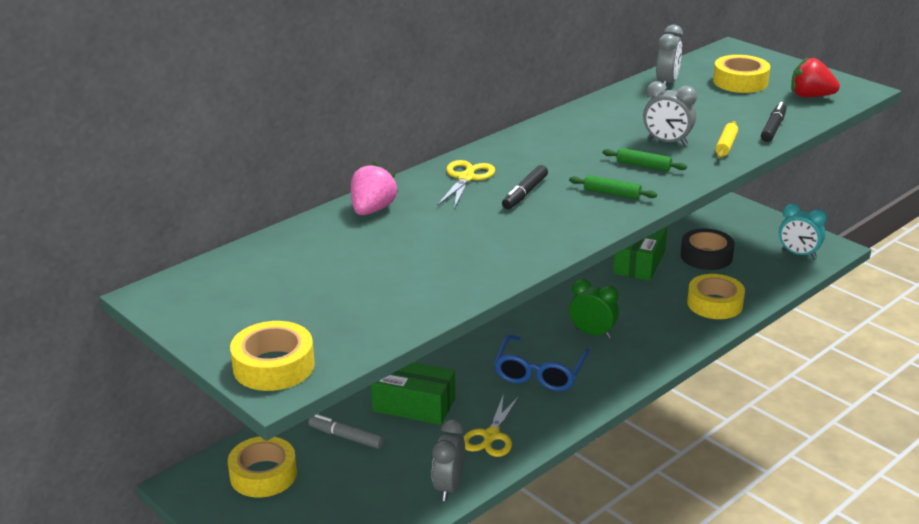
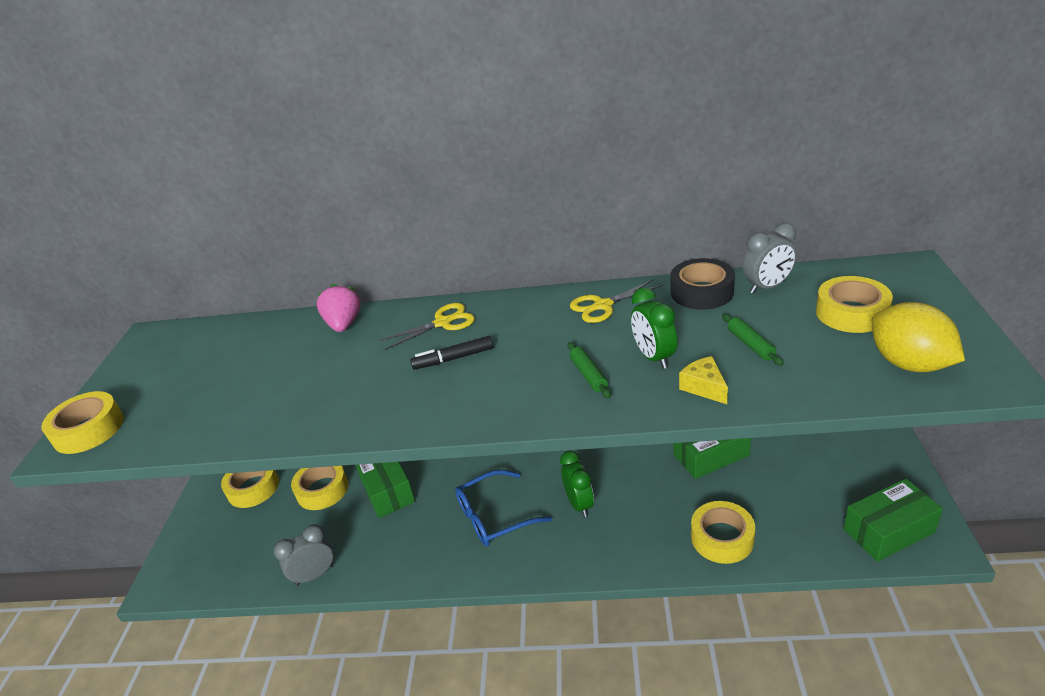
camera: 50 degrees right, 5 degrees up
grey marker [308,414,384,449] -> yellow tape [291,466,348,510]
pink strawberry [351,162,398,215] -> pink strawberry turned 75 degrees counterclockwise [317,284,361,332]
yellow scissors [463,394,519,457] -> yellow scissors moved to [570,279,663,323]
green rolling pin [569,175,657,199] -> green rolling pin moved to [722,314,784,366]
grey clock [643,81,697,146] -> green clock [631,287,677,369]
black tape [680,229,735,270] -> black tape moved to [670,258,735,310]
yellow rolling pin [715,121,738,158] -> yellow cheese [679,356,728,404]
black marker [761,102,787,142] -> none
turquoise clock [779,203,827,258] -> green box [843,478,943,562]
red strawberry [791,57,840,98] -> yellow lemon [872,302,965,372]

